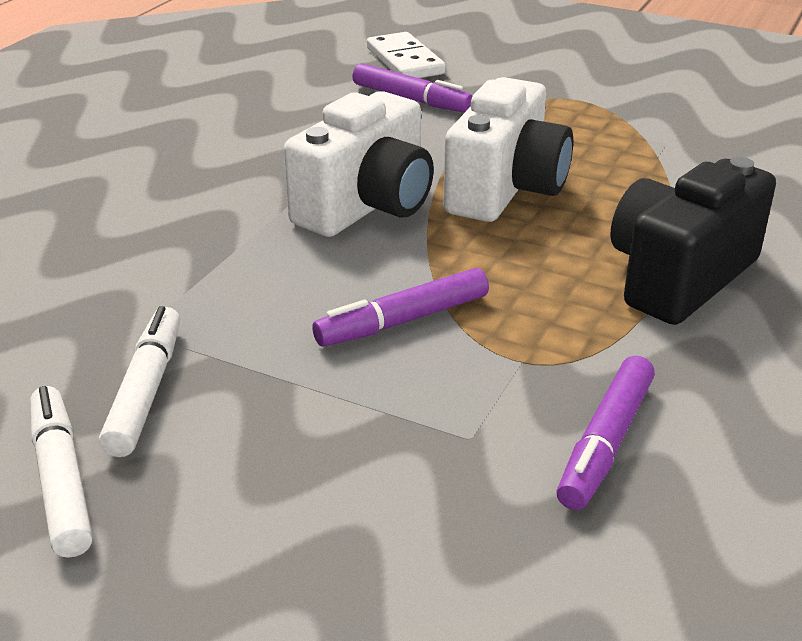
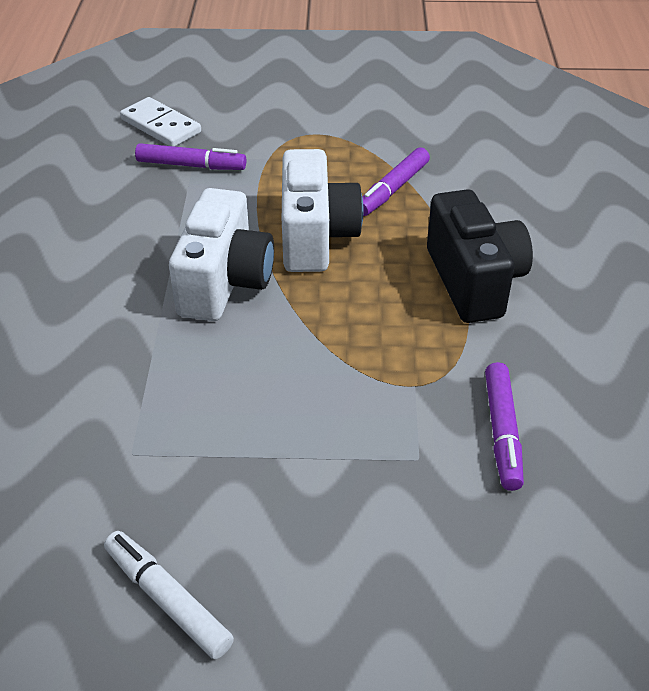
camera: 25 degrees left, 10 degrees up
white marker [99,306,180,457] -> none
purple marker [312,268,489,347] -> purple marker moved to [363,147,430,216]
black camera [610,157,776,325] -> black camera turned 150 degrees clockwise [427,189,533,323]

